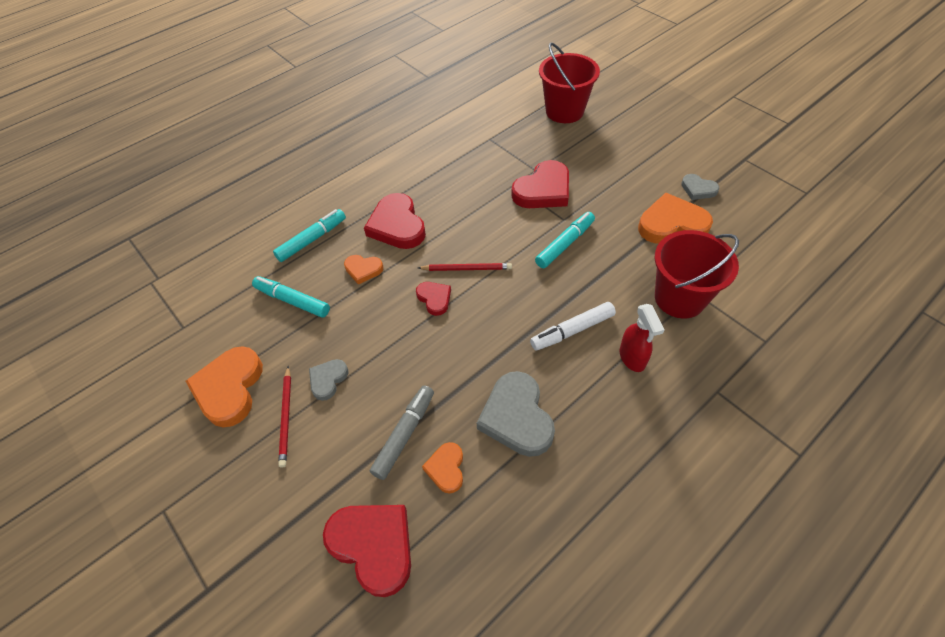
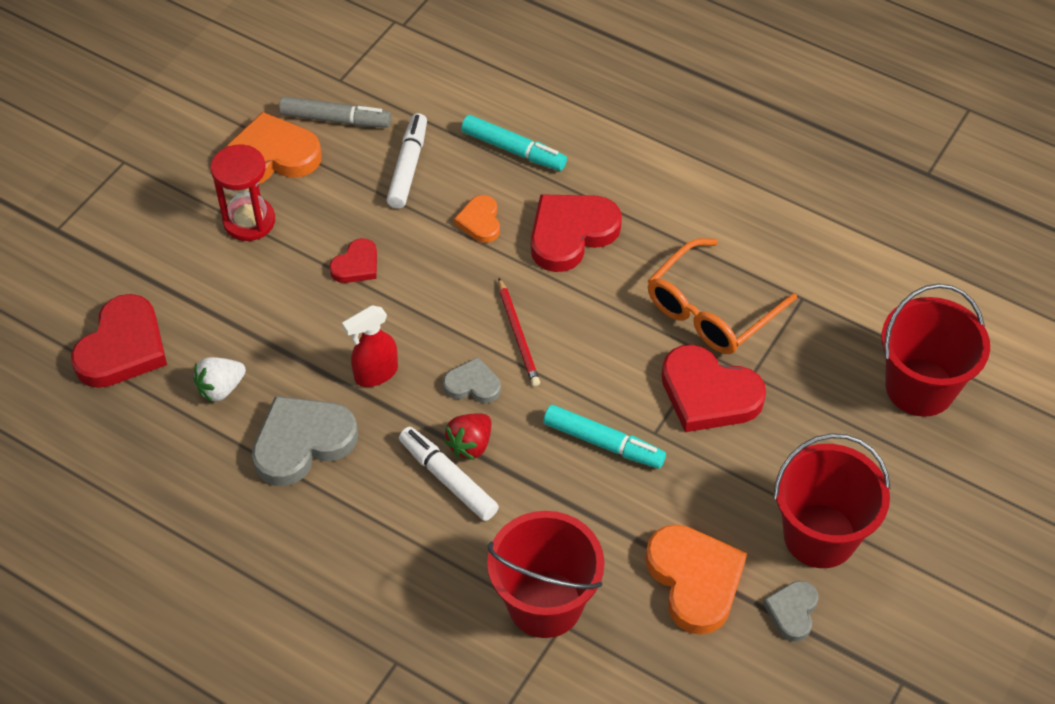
camera: 70 degrees right, 0 degrees up
turquoise marker [252,276,330,318] -> white marker [386,113,427,209]
red pencil [278,366,291,468] -> red hourglass [210,145,275,241]
grey heart [309,359,348,401] -> grey heart moved to [443,357,501,403]
grey marker [370,385,434,480] -> grey marker moved to [279,96,391,128]
red heart [416,282,451,316] -> red heart moved to [329,238,377,283]
orange heart [422,442,463,494] -> white strawberry [193,357,246,402]
red spray bottle [620,304,664,372] -> red spray bottle moved to [342,306,398,387]
none -> red strawberry [444,413,491,460]
none -> orange glasses [648,238,797,354]
none -> red bucket [773,433,891,568]

